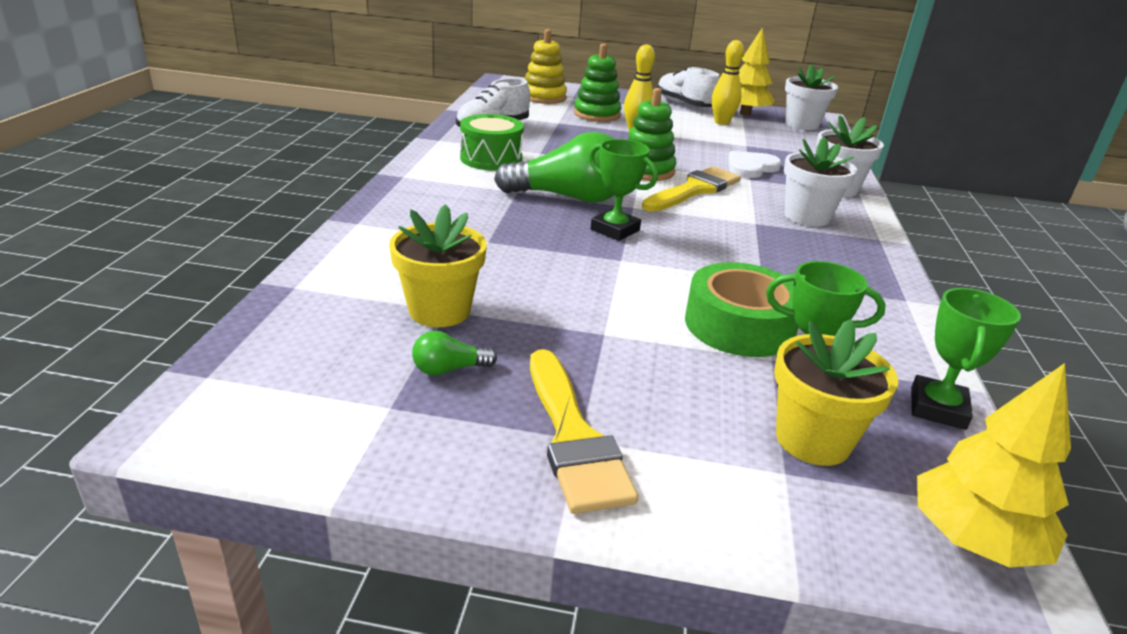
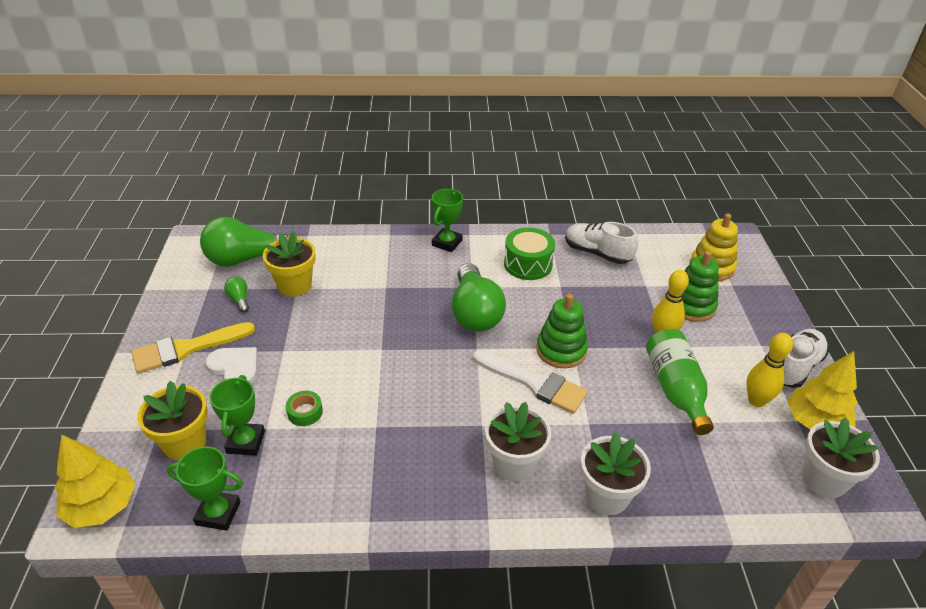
camera: 80 degrees right, 10 degrees up
green trophy [589,139,658,241] -> green trophy moved to [432,189,463,252]
yellow brush [642,166,741,212] -> white brush [473,350,588,414]
green tape [685,262,799,357] -> green tape [286,391,323,426], size x0.47
white heart [728,151,781,178] -> white heart moved to [206,347,258,384]
none -> green light bulb [200,217,290,267]
none -> green bottle [646,329,714,435]

